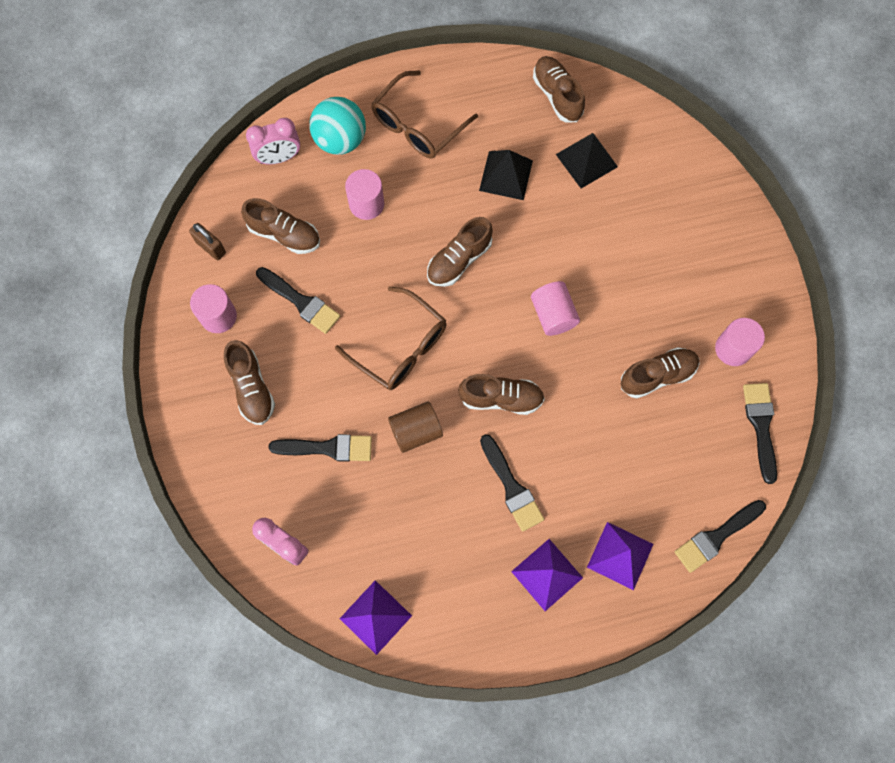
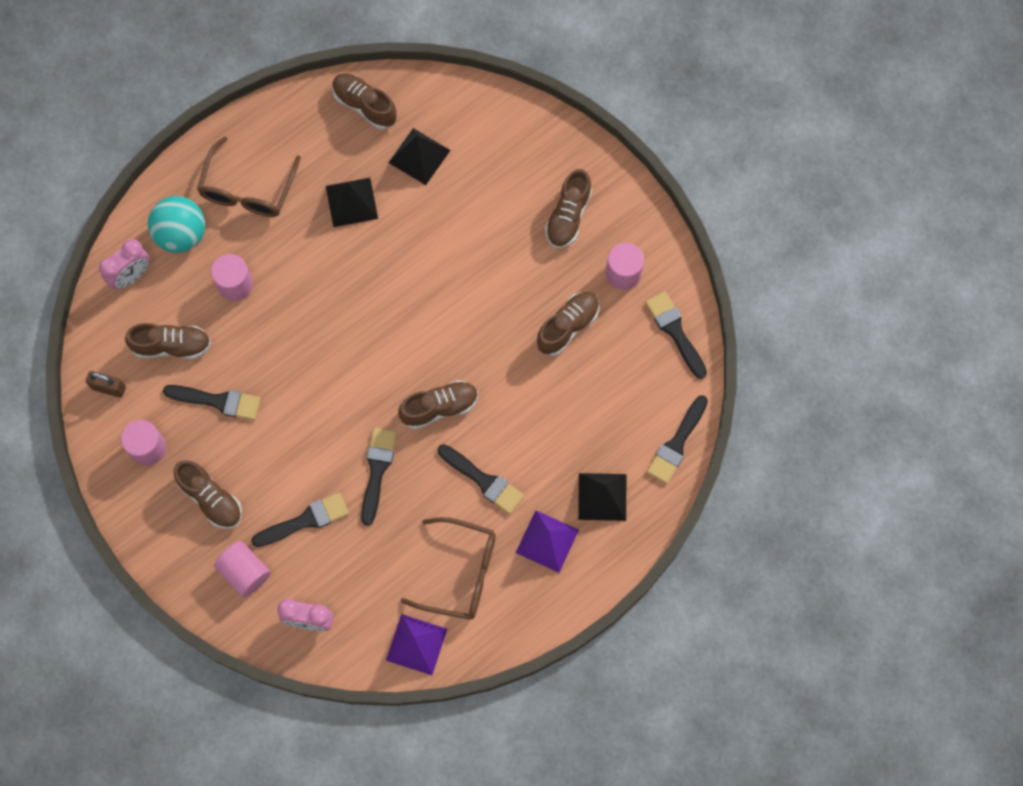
camera: 25 degrees left, 0 degrees up
brown glasses [335,286,447,390] -> brown glasses moved to [401,517,496,620]
brown cylinder [388,401,443,453] -> black brush [361,428,397,526]
brown shoe [427,217,493,287] -> brown shoe moved to [545,169,592,248]
pink cylinder [531,281,580,336] -> pink cylinder moved to [214,541,271,597]
purple pyramid [587,522,653,590] -> black pyramid [578,473,626,521]

